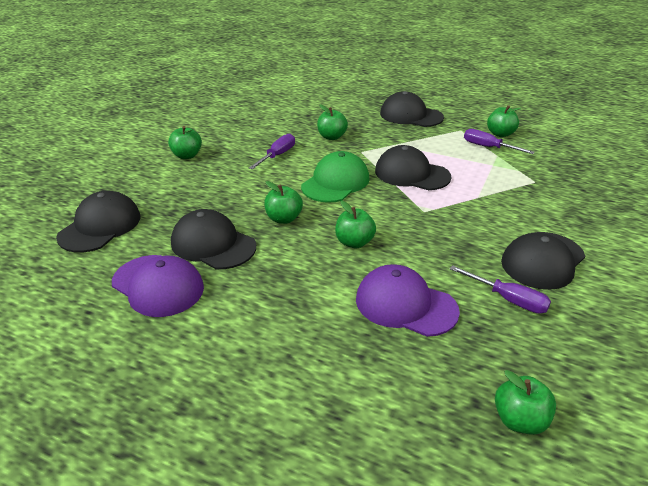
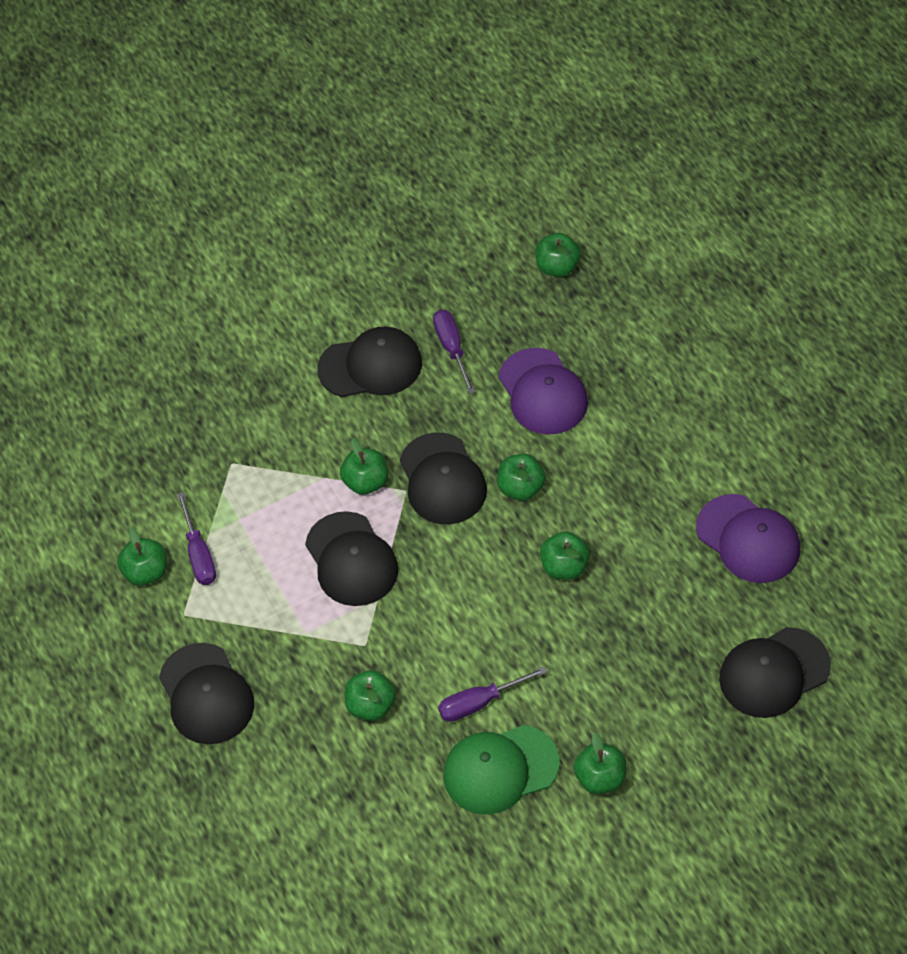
camera: 140 degrees left, 20 degrees up
purple cap [112,255,204,317] -> purple cap turned 150 degrees clockwise [696,494,800,583]
black cap [171,209,256,269] -> black cap moved to [400,432,487,524]
green cap [301,151,370,203] -> green cap moved to [443,725,559,814]
none -> green apple [340,438,388,495]

